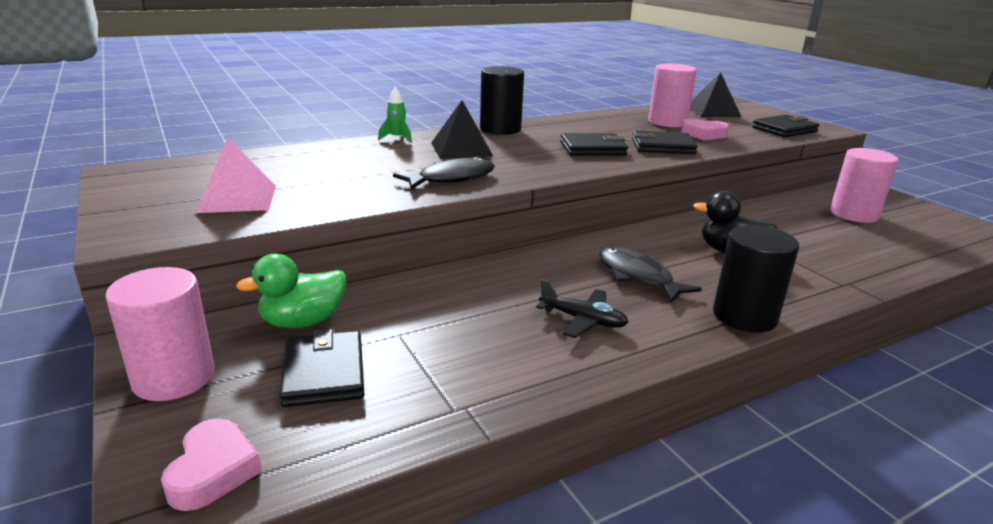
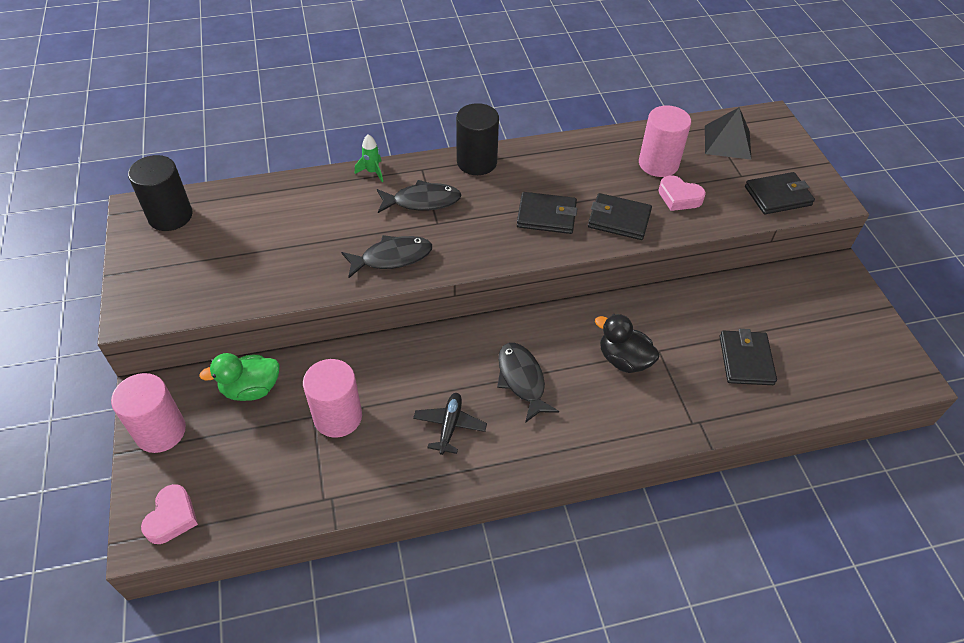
camera: 15 degrees right, 25 degrees up
pink pyramid [195,138,276,213] -> none
black wallet [280,329,364,407] -> black wallet moved to [720,329,777,385]
black pyramid [431,100,493,159] -> black fish [377,180,462,213]
black plane [536,279,629,338] -> black plane turned 120 degrees counterclockwise [413,393,487,455]
black cylinder [713,225,799,333] -> black cylinder moved to [128,155,193,231]
pink cylinder [830,148,898,223] -> pink cylinder moved to [303,359,362,438]

